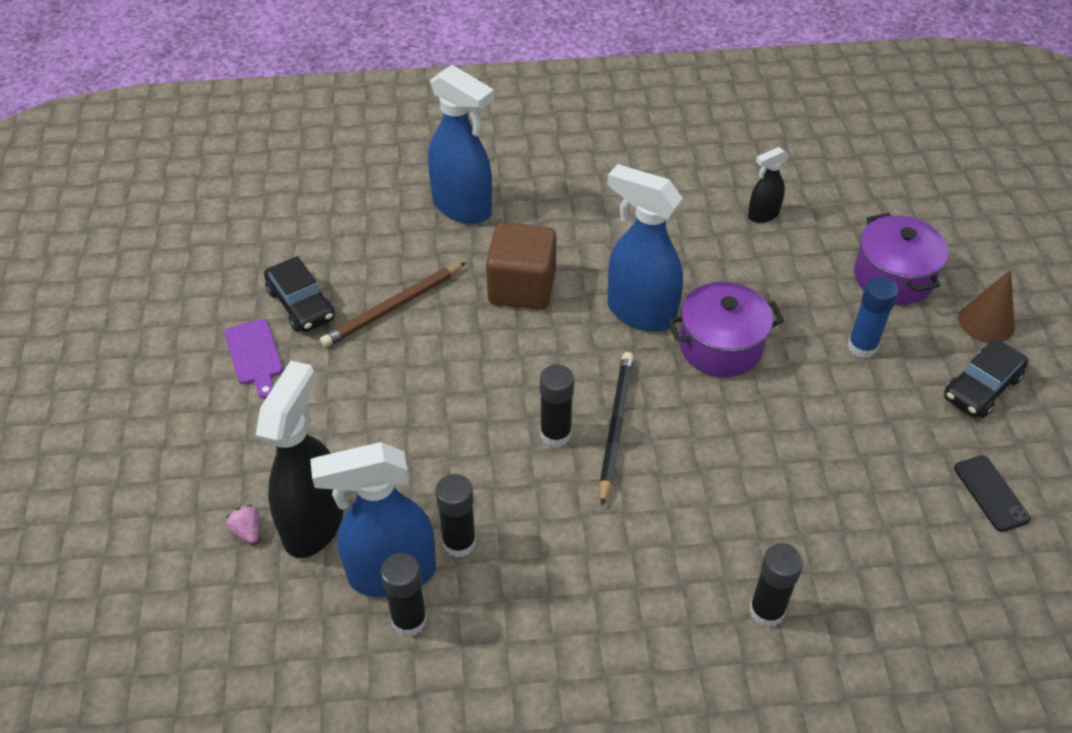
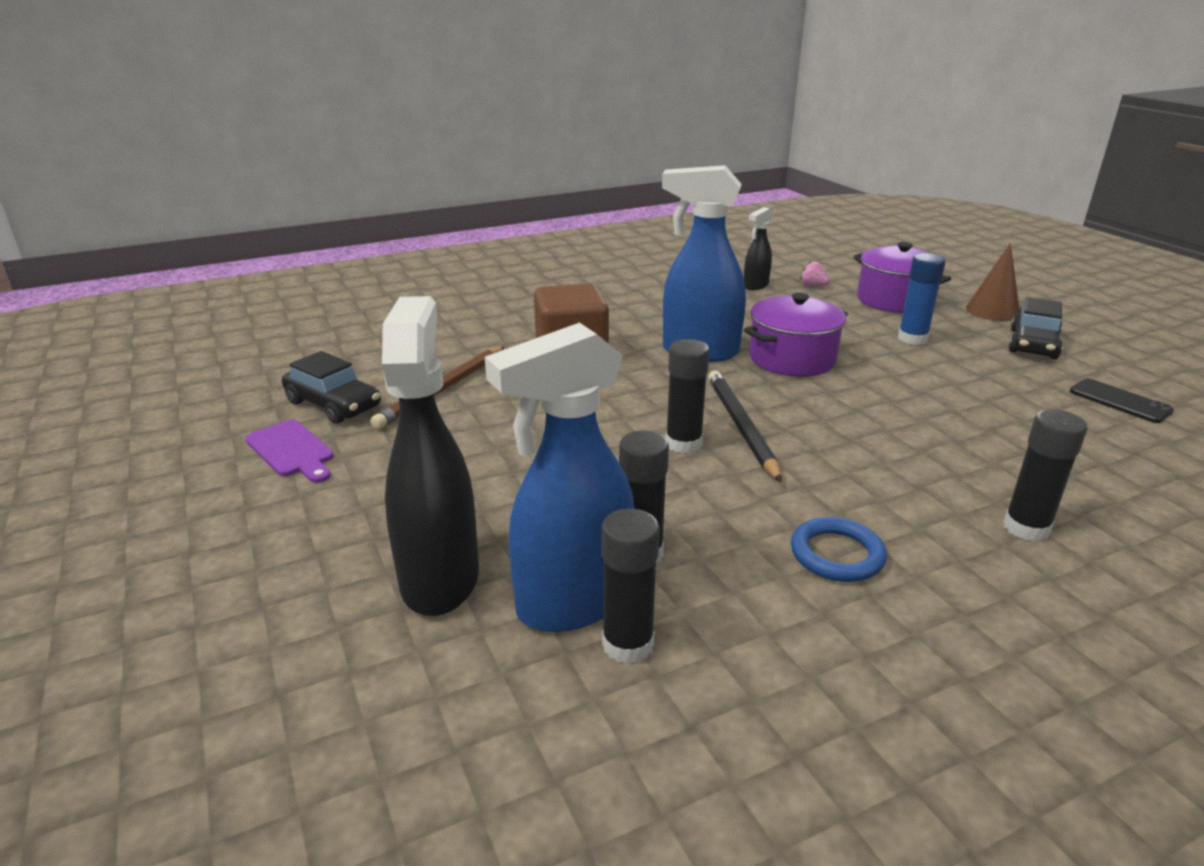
camera: 20 degrees left, 20 degrees down
pink strawberry [226,505,260,544] -> pink strawberry moved to [800,261,829,286]
blue spray bottle [428,65,494,224] -> none
none -> blue ring [791,517,887,582]

